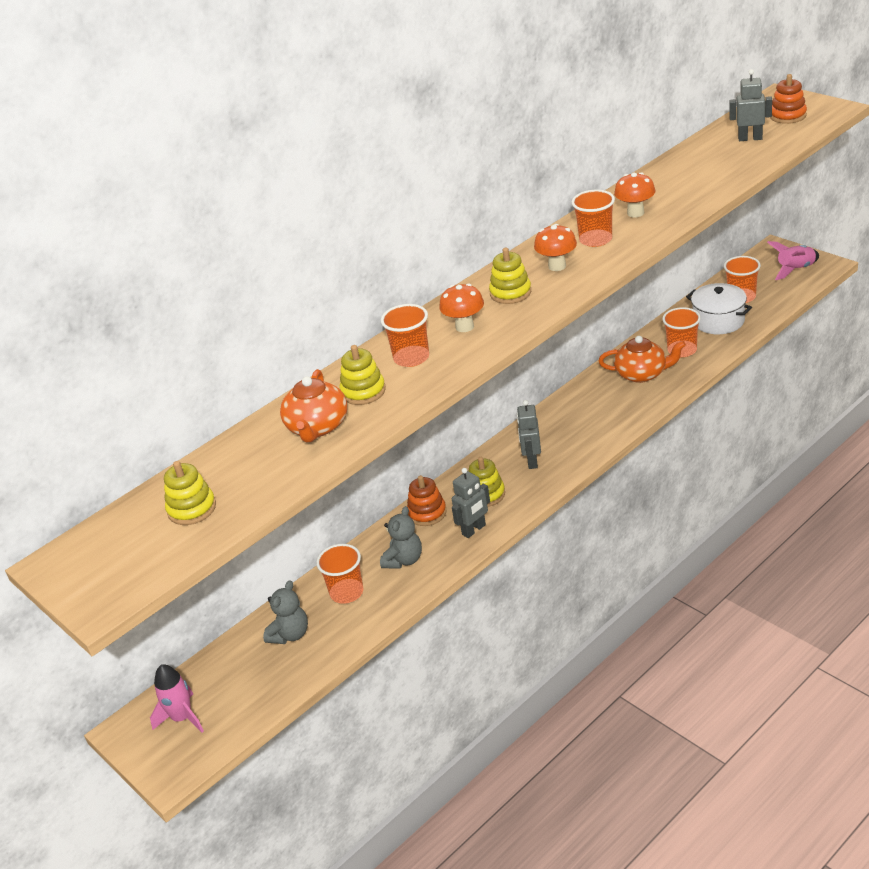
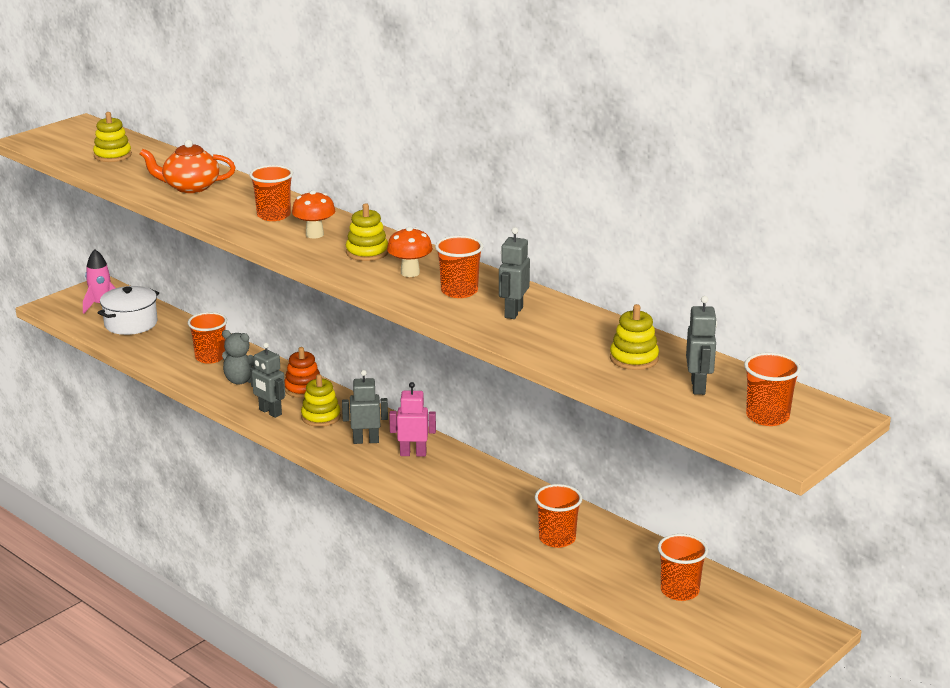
camera: 80 degrees right, 10 degrees down
grey teddy bear [263,580,308,644] -> none
yellow stacking toy [340,345,386,405] -> yellow stacking toy moved to [610,304,659,370]
orange teapot [598,336,686,383] -> none
orange mushroom [614,172,655,217] -> grey robot [499,227,530,319]
white pot [686,283,752,334] -> white pot moved to [97,286,159,335]
pink rocket [767,241,819,280] -> none
orange stacking toy [770,74,807,124] -> orange cup [744,353,801,426]
none -> pink robot [389,382,436,457]

